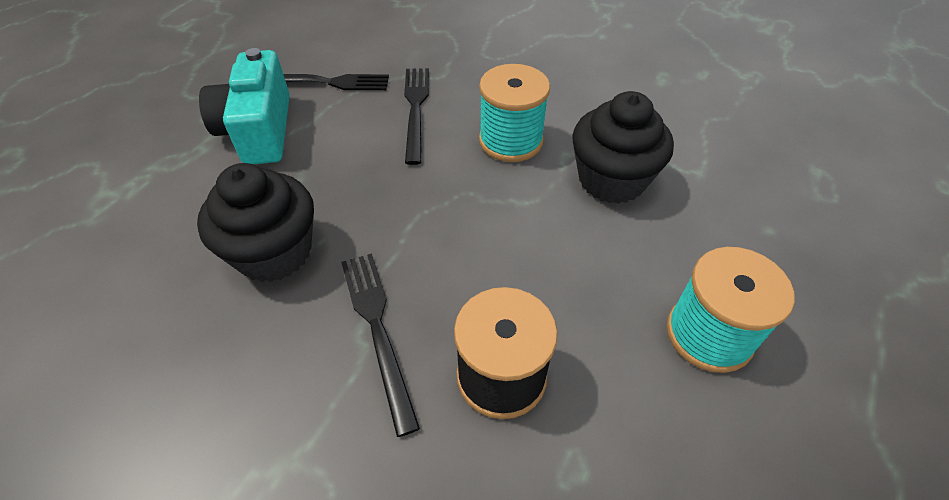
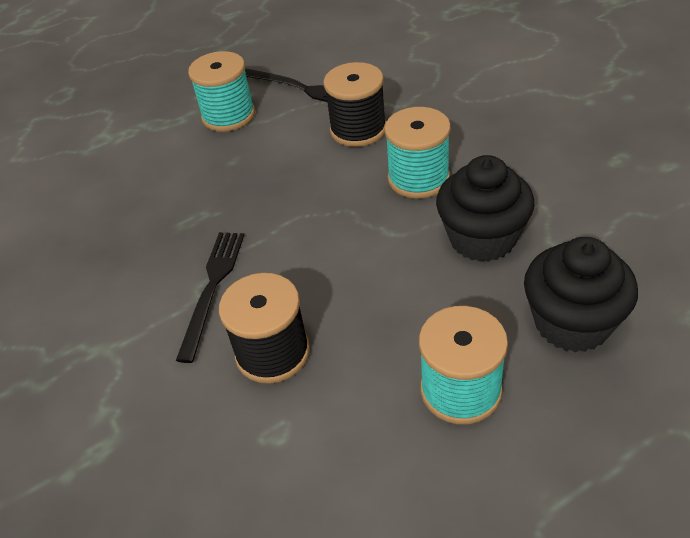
camera: 35 degrees right, 5 degrees down
black cupcake [197,163,314,282] -> black cupcake moved to [524,237,638,353]
turquoise camera [199,48,290,164] -> turquoise spool [188,51,255,132]
black fork [404,68,429,165] -> black spool [324,62,386,147]

